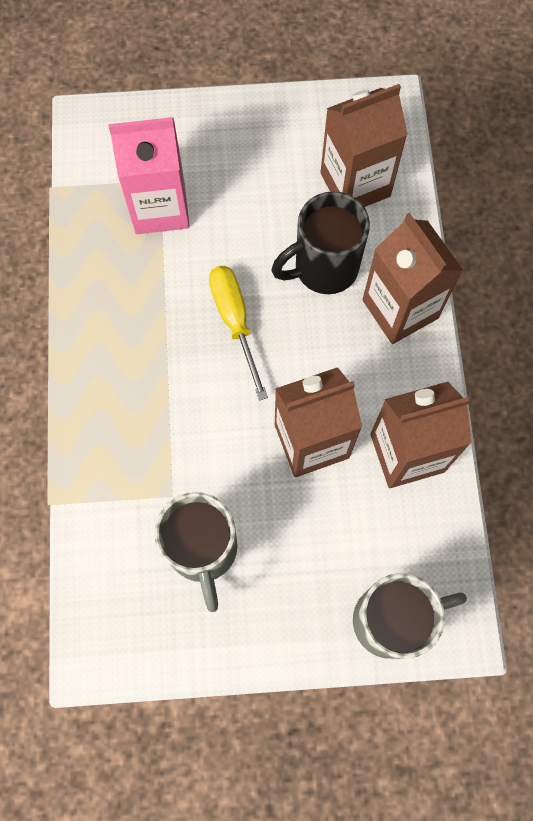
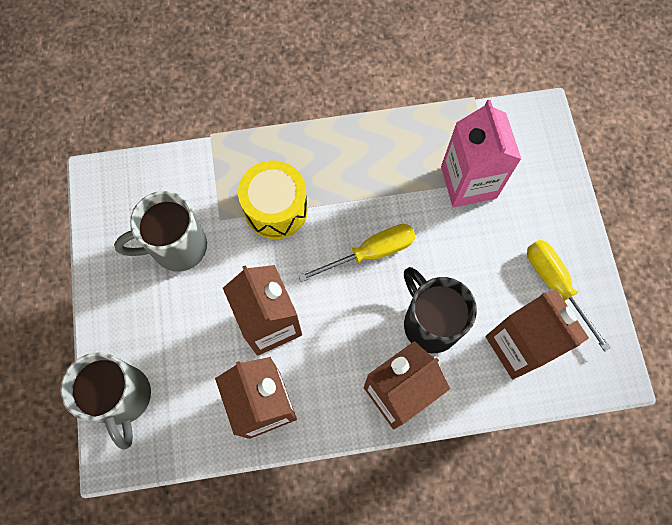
camera: 85 degrees right, 0 degrees up
none -> yellow drum [238,160,308,239]
none -> yellow screwdriver [527,240,611,352]

